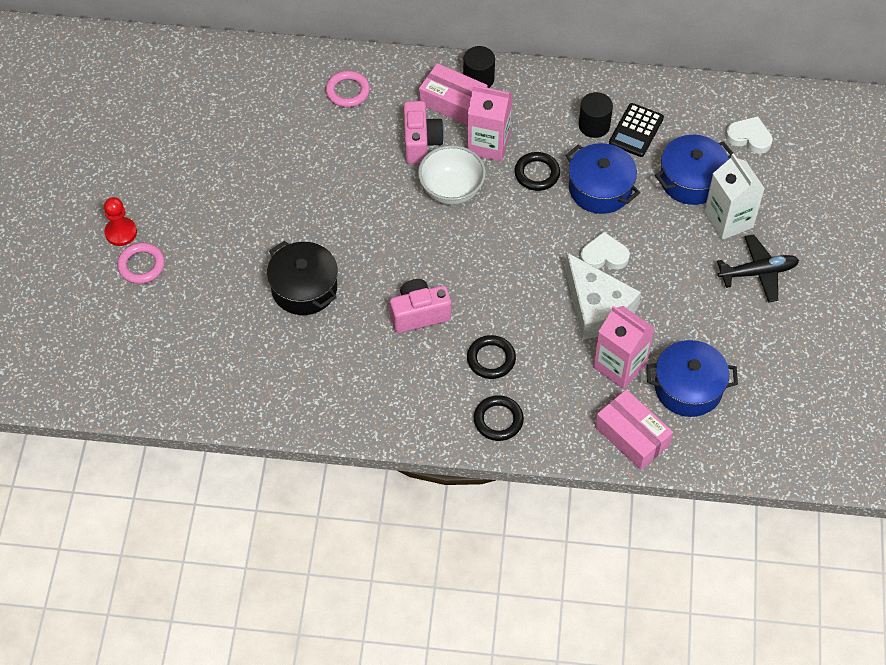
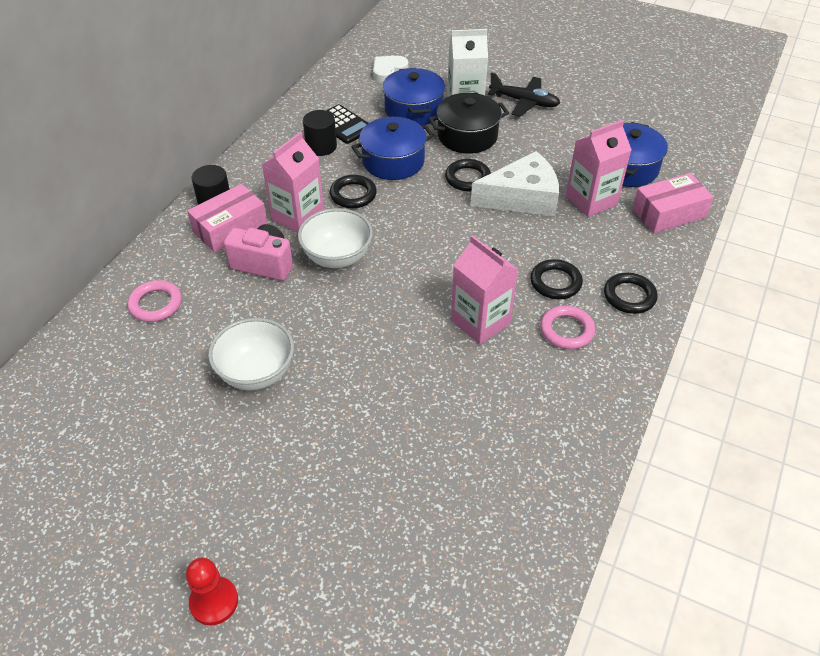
camera: 70 degrees left, 10 degrees down
pink ring [117,243,165,284] -> pink ring moved to [540,305,595,349]
black pot [267,241,338,315] -> black pot moved to [428,93,509,154]
pink camera [390,279,451,333] -> pink carton [451,235,518,345]
white heart [580,232,630,270] -> black ring [445,159,491,191]
black plane [717,234,799,302] -> black plane turned 105 degrees clockwise [488,72,560,117]
none -> white bowl [208,318,294,390]

